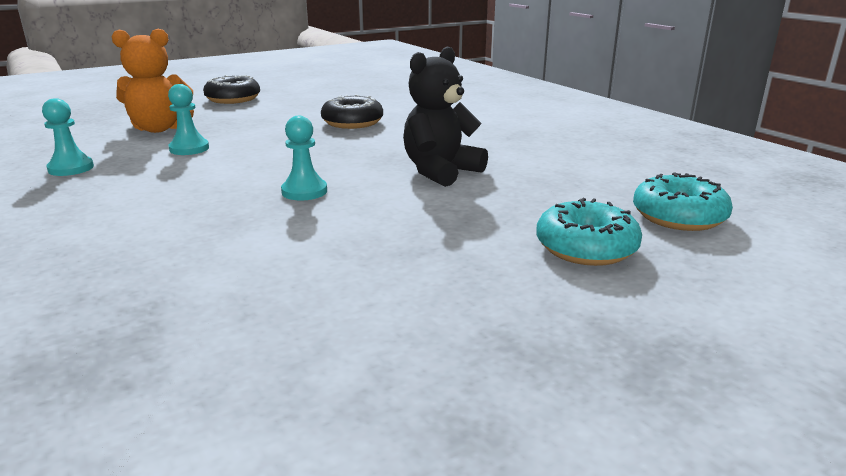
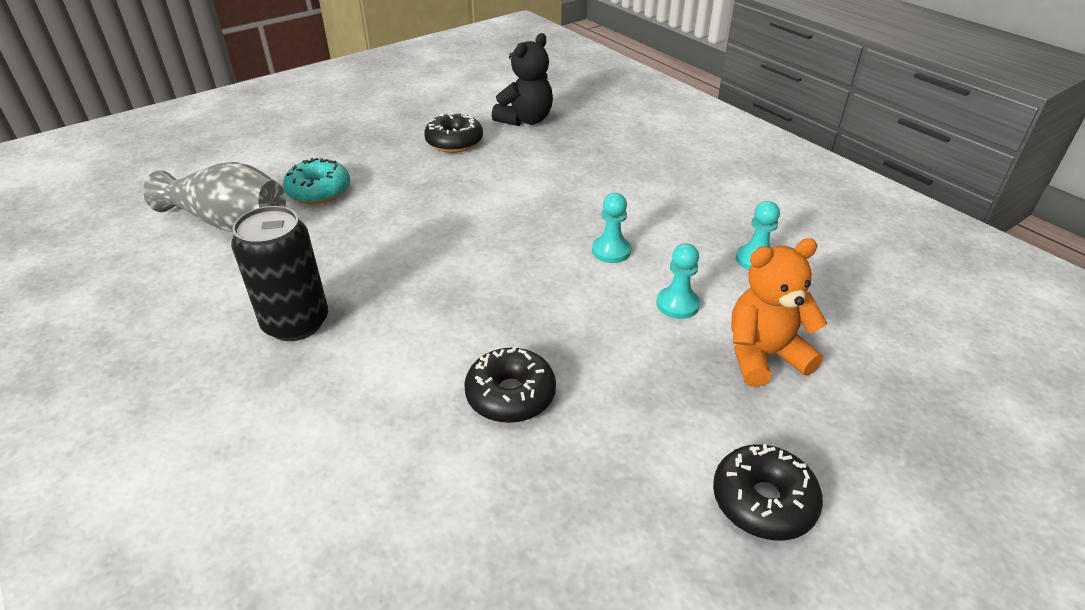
camera: 175 degrees right, 15 degrees up
turquoise pawn [281,116,327,201] -> turquoise pawn moved to [592,193,631,263]
black teddy bear [403,46,488,187] -> black teddy bear moved to [492,33,553,126]
turquoise donut [633,173,733,231] -> grey vase [143,162,286,232]
none -> black can [231,206,328,341]
none -> black donut [424,112,483,153]

